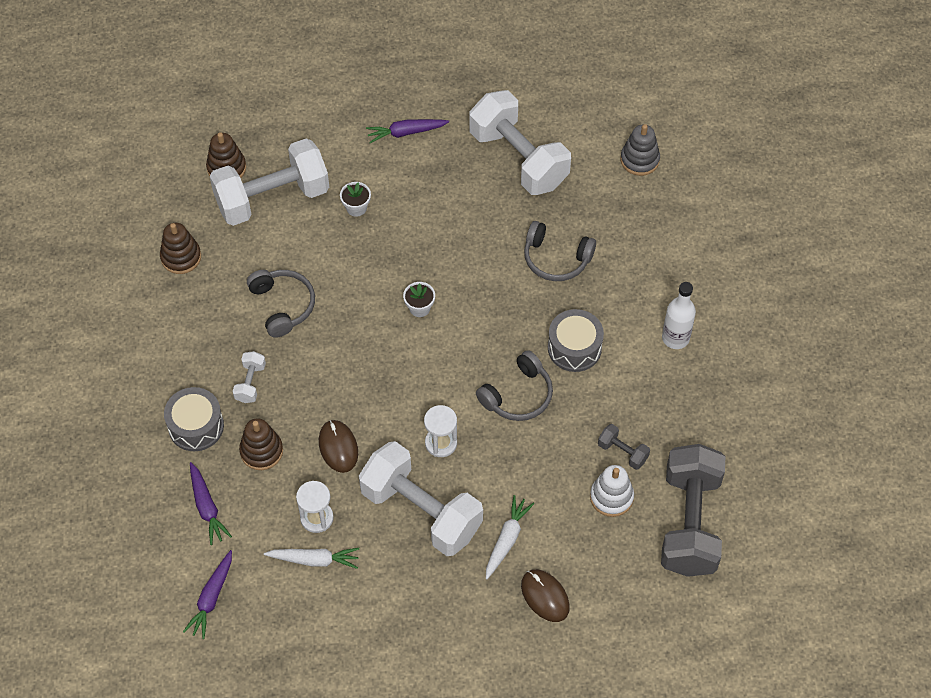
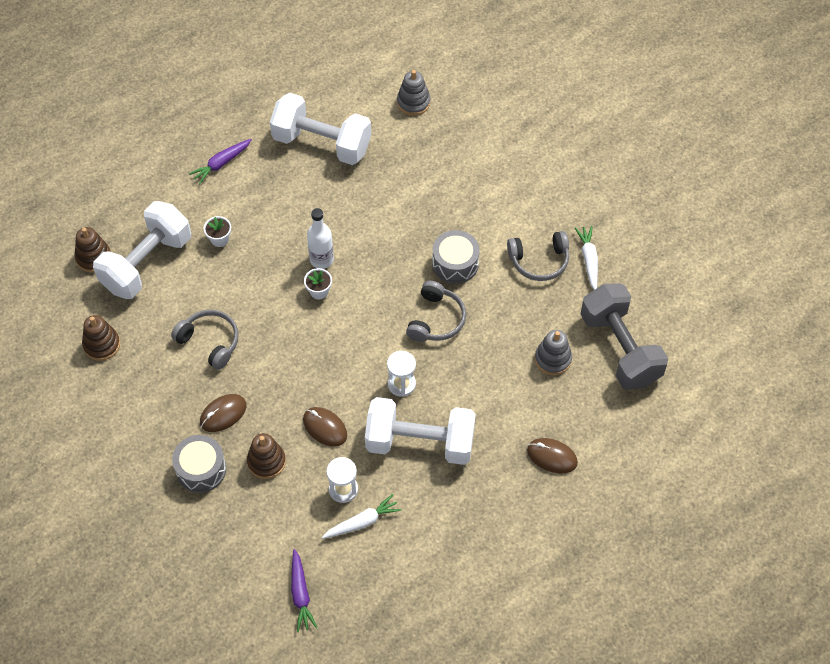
camera: 30 degrees left, 0 degrees up
purple carrot [190,462,232,545] -> none
white dumbbell [233,351,266,403] -> brown mouse [200,394,247,432]
white carrot [486,495,534,579] -> white carrot moved to [575,226,598,290]
grey headphones [524,221,596,281] -> grey headphones moved to [507,231,569,281]
white stacking toy [590,465,634,517] -> grey stacking toy [535,330,572,375]
grey dumbbell [598,424,650,470] -> none
white bottle [662,282,696,349] -> white bottle moved to [307,208,334,269]

